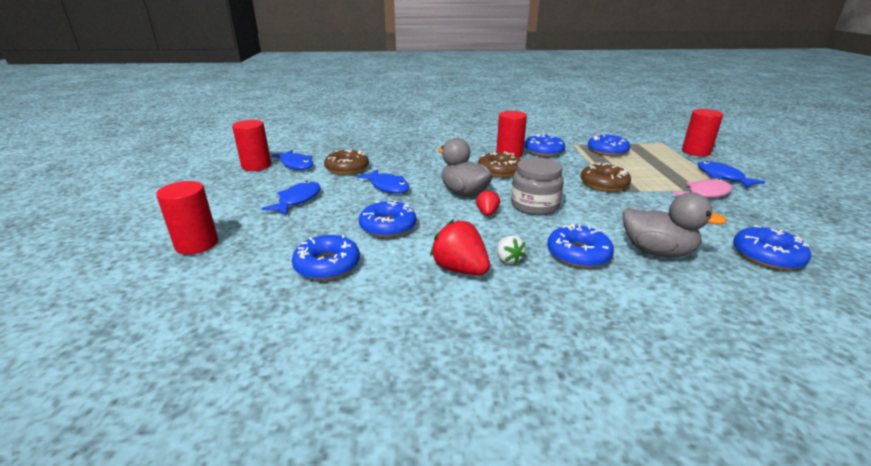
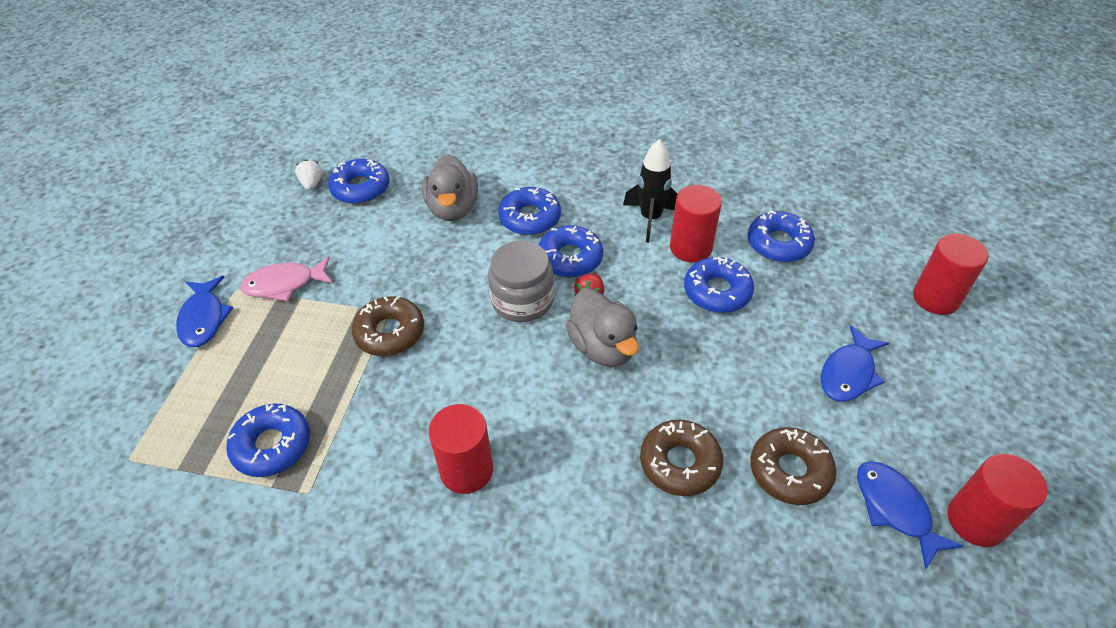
camera: 165 degrees left, 20 degrees up
blue fish [357,169,410,194] -> none
red strawberry [430,219,490,275] -> black rocket [623,139,678,243]
brown donut [478,151,521,178] -> brown donut moved to [640,420,723,496]
white strawberry [497,236,526,265] -> white strawberry moved to [295,159,323,190]
blue donut [524,134,566,157] -> blue donut moved to [538,225,603,278]
grey duck [622,193,727,257] -> grey duck turned 135 degrees counterclockwise [422,155,478,221]
red cylinder [682,109,723,156] -> red cylinder moved to [670,185,722,262]

